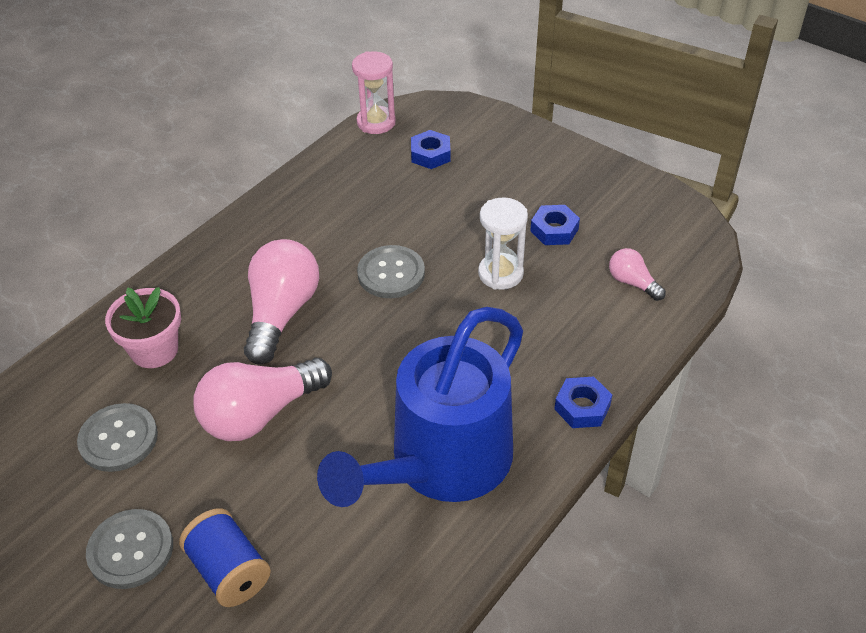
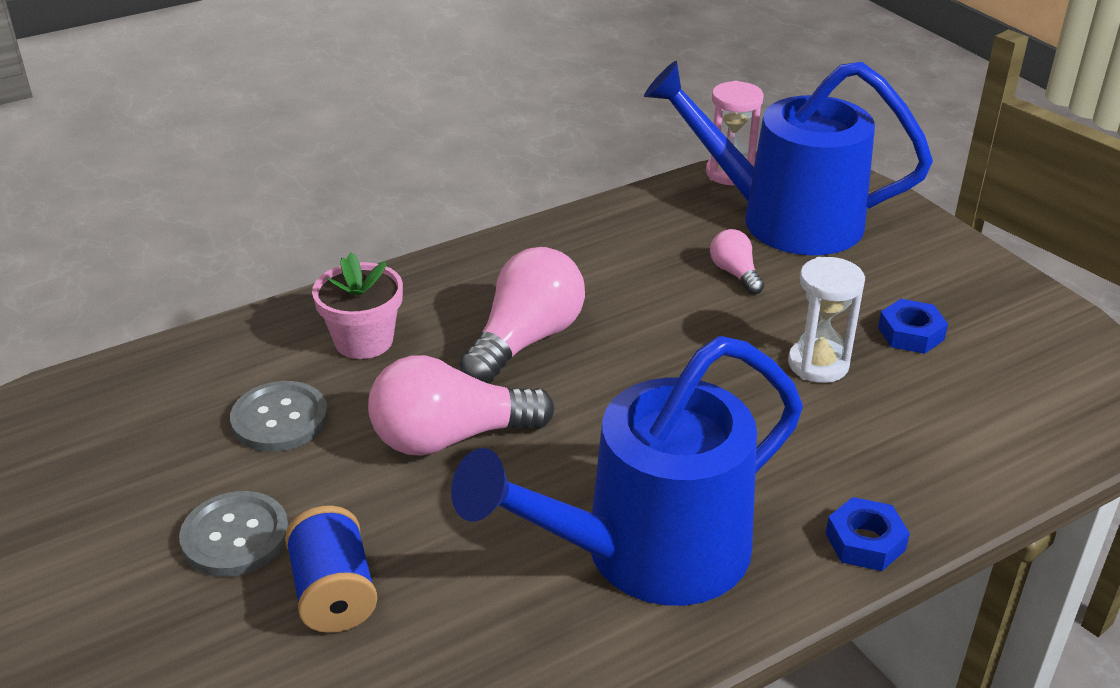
camera: 20 degrees right, 10 degrees down
grey button [357,245,425,298] -> none
blue nut [411,130,451,169] -> blue watering can [644,61,933,255]
pink light bulb [609,248,666,301] -> pink light bulb moved to [710,229,764,295]

